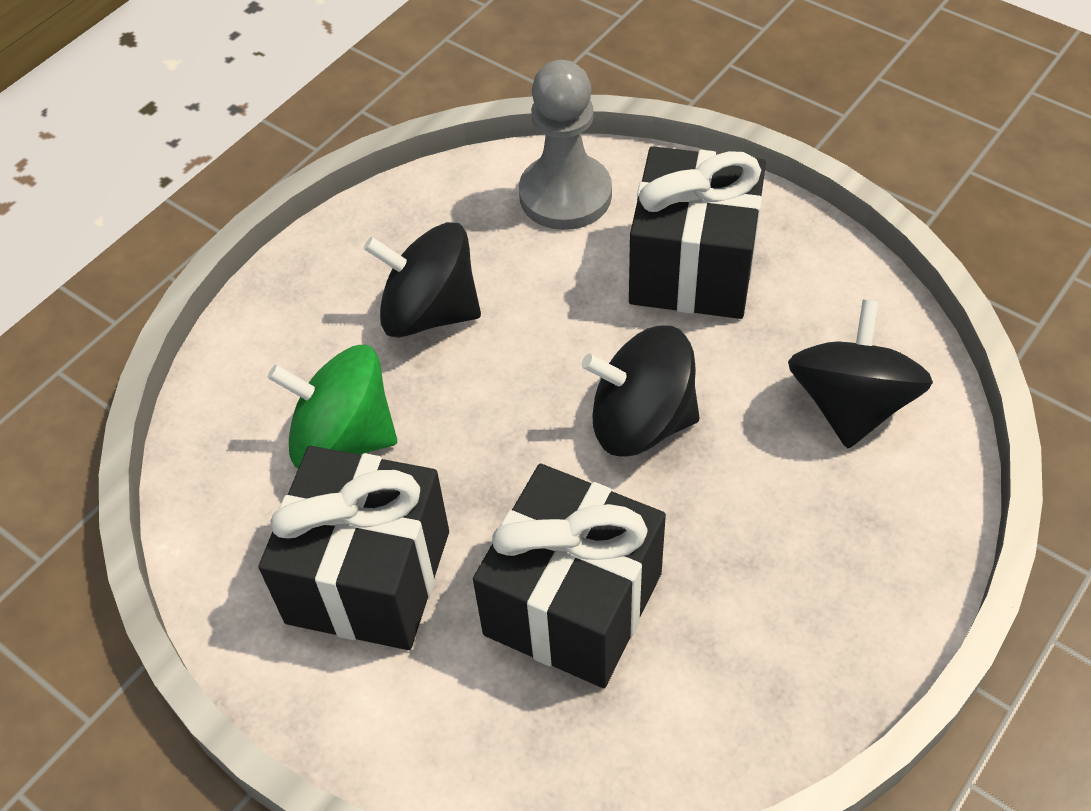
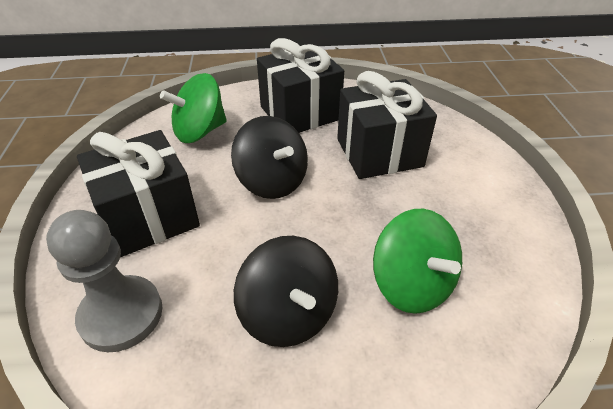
camera: 135 degrees left, 10 degrees down
black gift [258,446,449,650] -> black gift moved to [257,38,344,133]
black spinning top [788,300,933,449] -> green spinning top [160,73,227,143]

